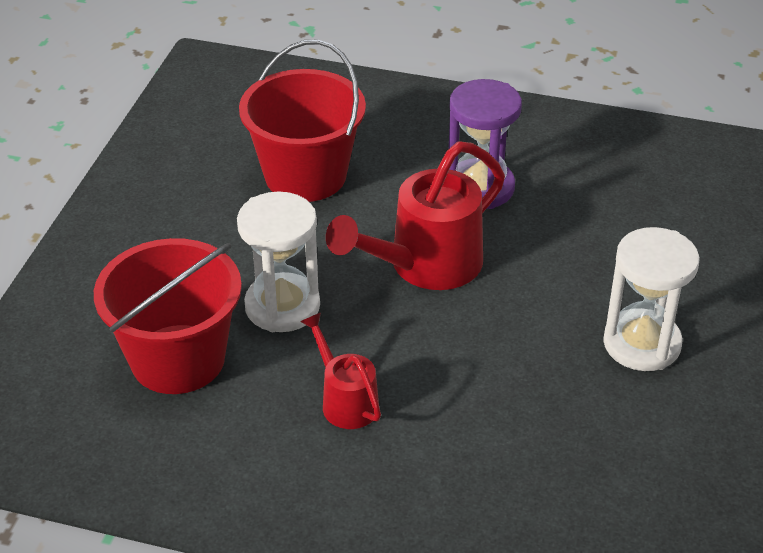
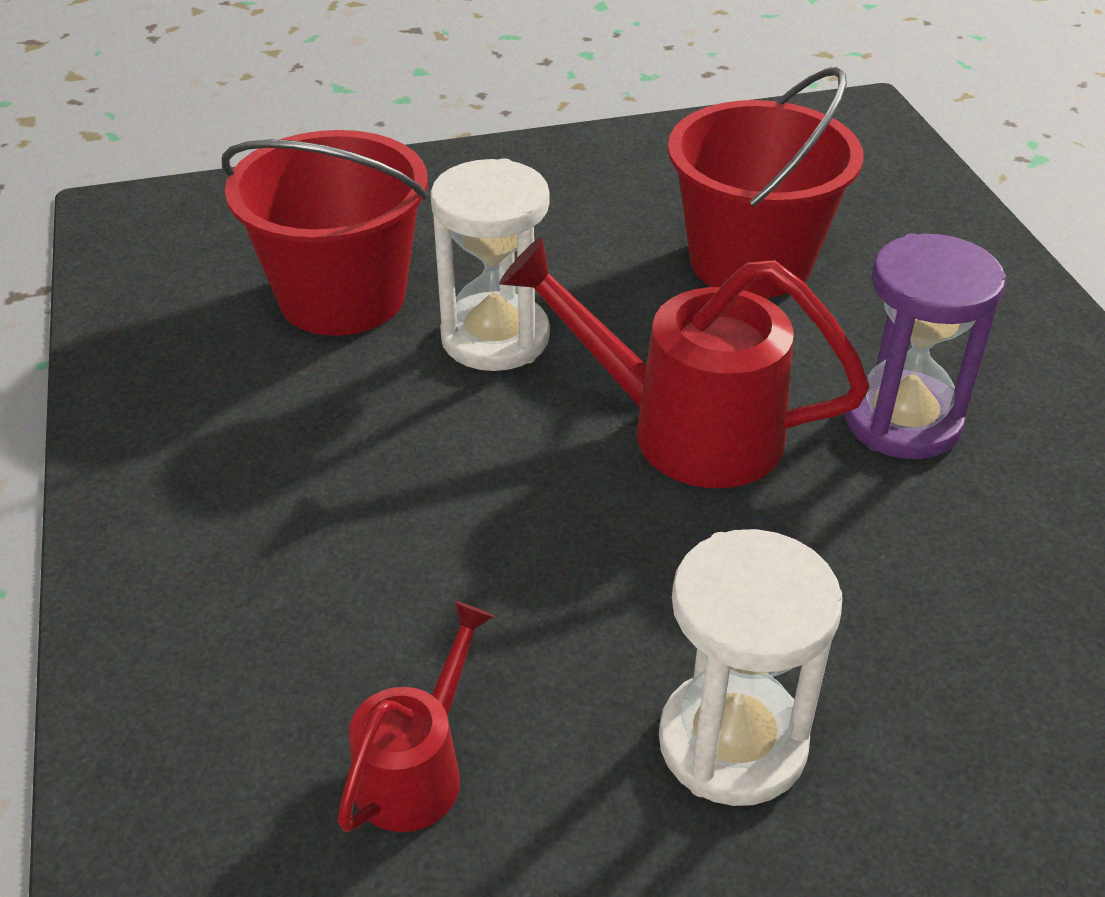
camera: 60 degrees right, 0 degrees up
red watering can [300,313,381,429] -> red watering can moved to [337,601,495,832]

